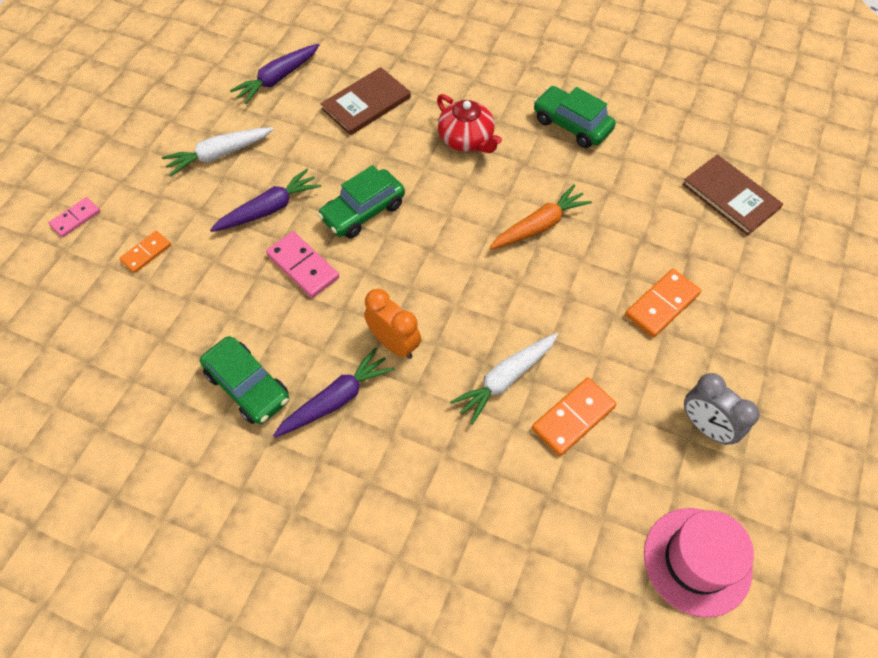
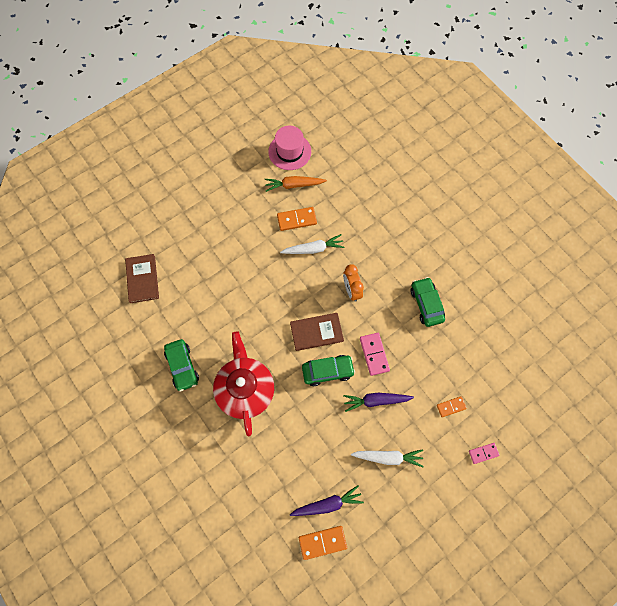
camera: 150 degrees left, 10 degrees up
purple carrot [273,347,395,438] -> none
brown book [321,67,411,135] -> brown book moved to [290,313,344,351]
red teapot [437,94,502,153] -> red teapot [213,331,274,436], size x1.68
orange carrot [489,185,592,250] -> orange carrot moved to [264,176,327,192]
orange domino [625,269,701,338] -> orange domino moved to [299,526,347,560]
grey clock [684,373,760,445] -> none

